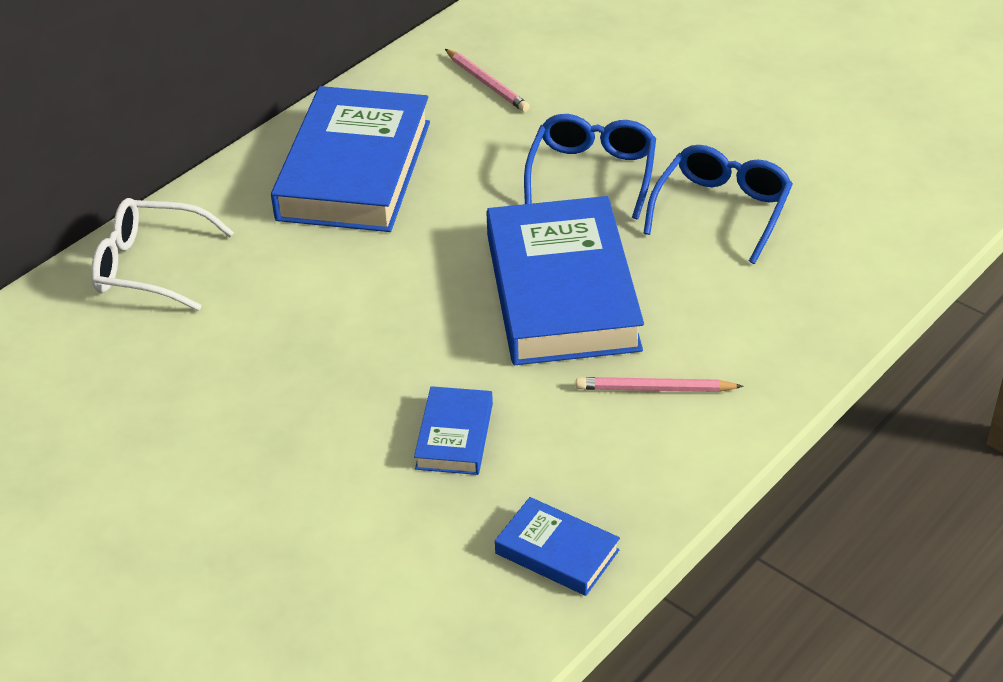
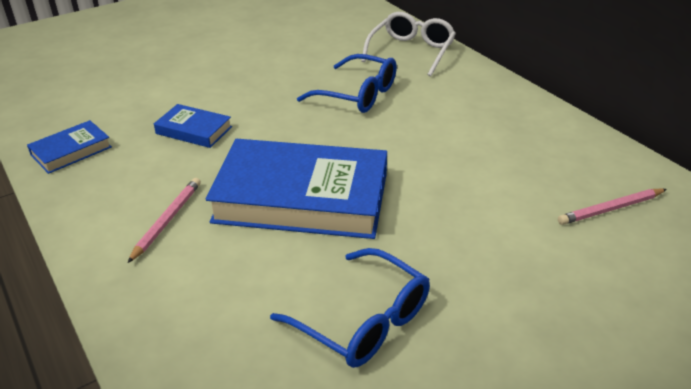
camera: 105 degrees right, 5 degrees down
blue book [271,86,430,232] -> none
blue glasses [524,114,656,219] -> blue glasses moved to [297,54,397,113]

